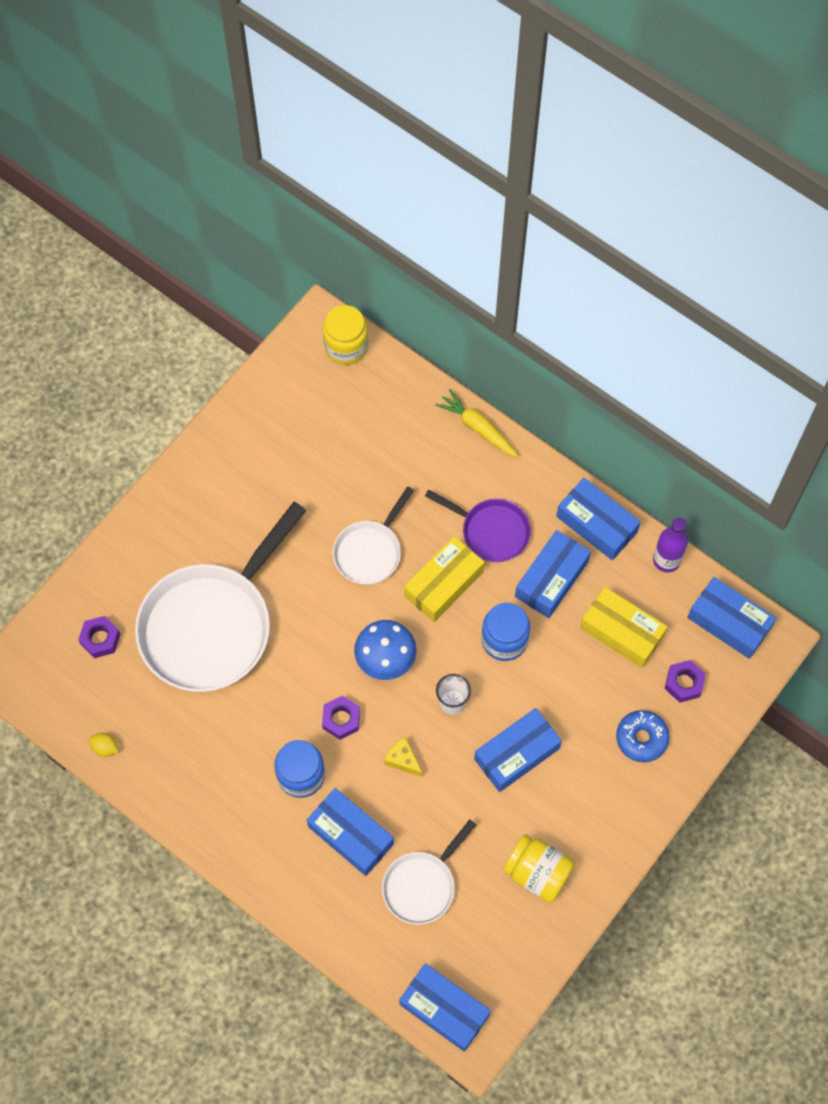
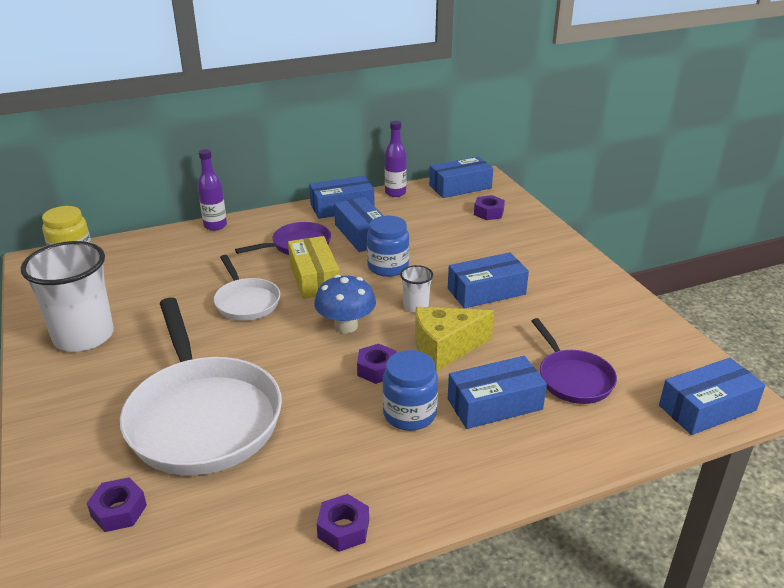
camera: 60 degrees left, 35 degrees down
yellow lemon [89,733,119,757] -> none
white pan [382,819,476,925] -> purple pan [532,318,617,404]
yellow cheese [384,737,422,777] -> yellow cheese [415,307,494,371], size x1.94
yellow carrot [435,389,519,457] -> purple bottle [198,149,227,231]
blue box [474,708,562,792] -> blue box turned 75 degrees clockwise [448,252,529,309]
yellow jar [503,834,575,903] -> none
yellow box [580,587,668,668] -> none
blue donut [616,710,670,762] -> none
none -> white cup [21,241,114,352]
none -> purple nut [317,494,369,552]

